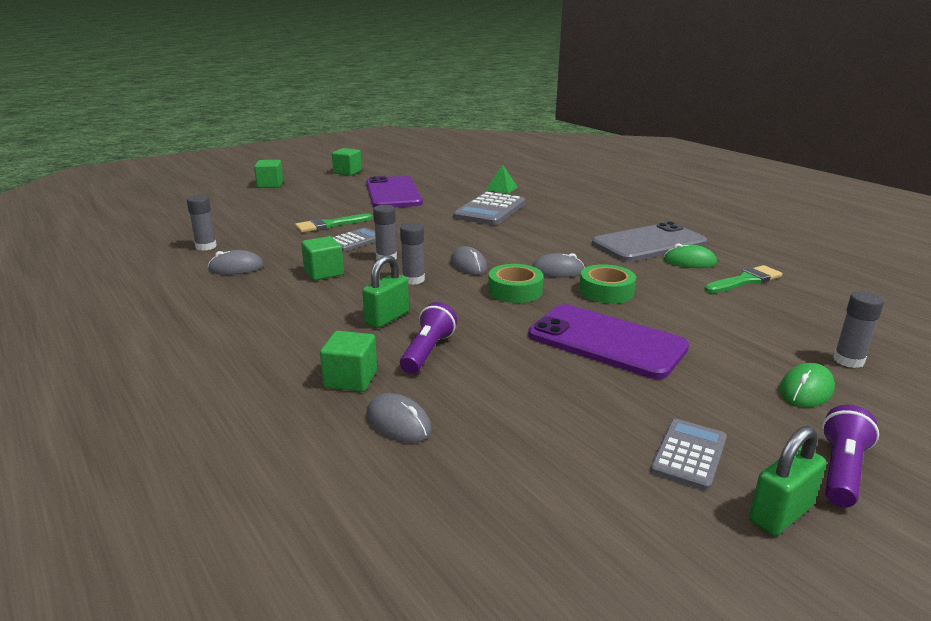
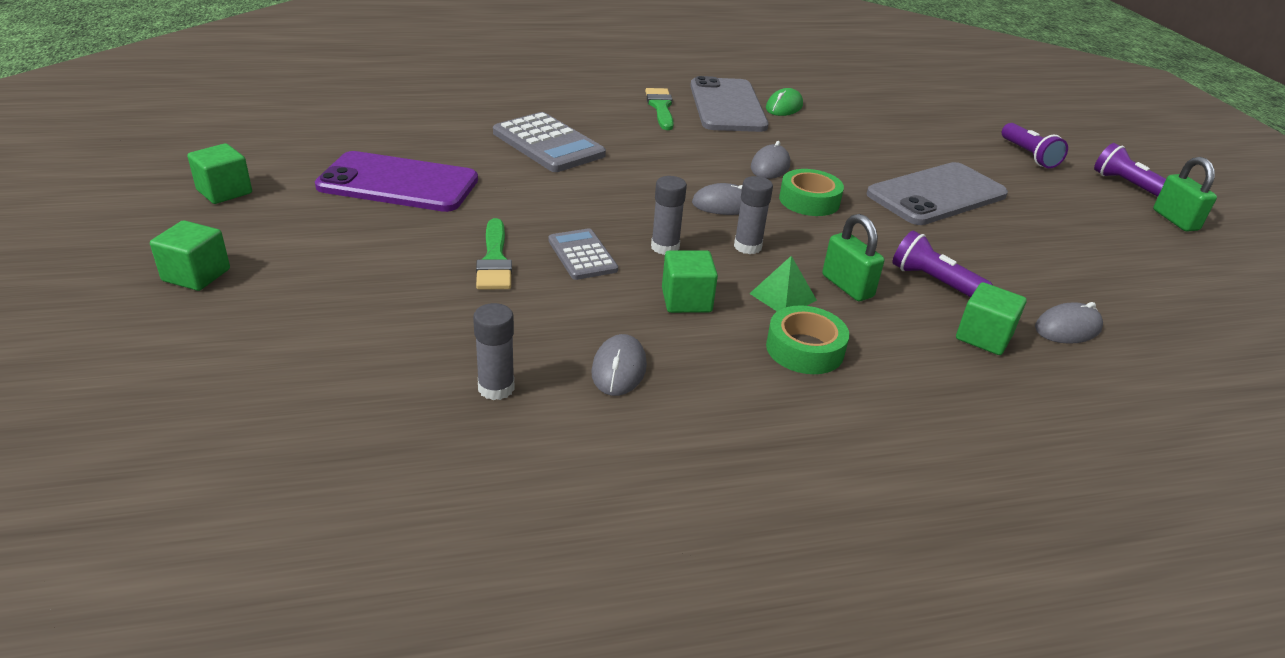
camera: 70 degrees left, 10 degrees up
green pyramid [486,164,518,194] -> green pyramid moved to [749,256,817,311]
purple phone [528,304,689,379] -> grey phone [867,162,1008,225]
green tape [579,264,636,304] -> green tape moved to [766,306,849,374]
grey calculator [650,419,727,491] -> none
green brush [704,265,783,293] -> green brush moved to [645,88,674,130]
green mouse [779,363,835,407] -> purple flashlight [1002,123,1068,169]
grey glue stick [833,291,884,368] -> none

